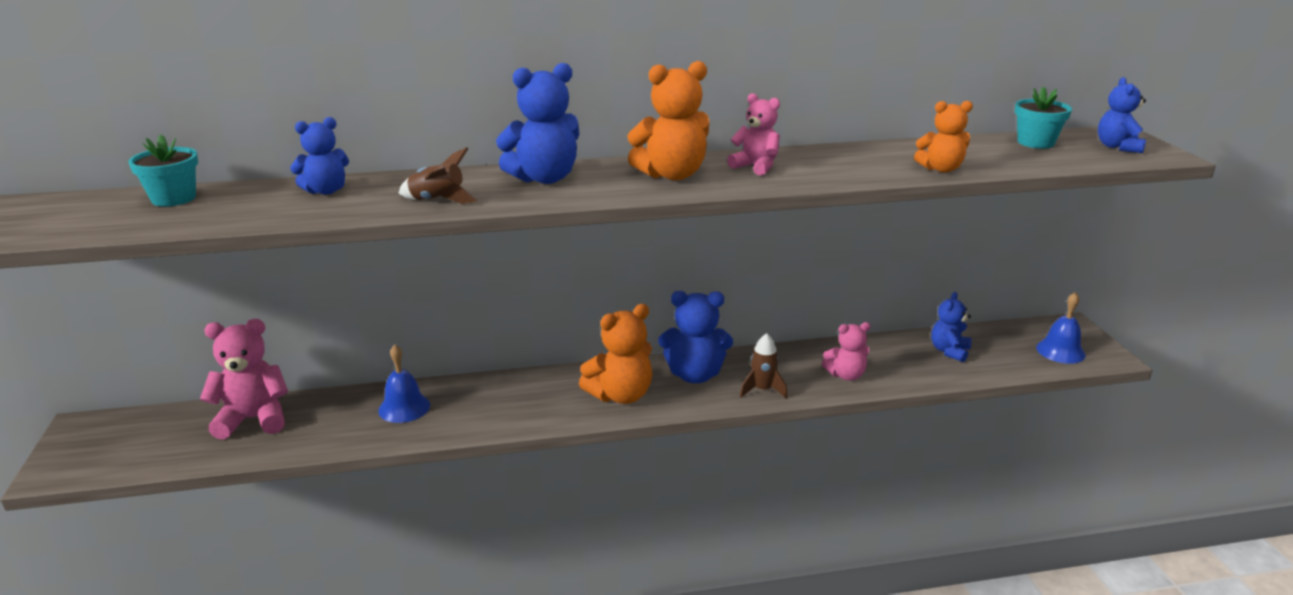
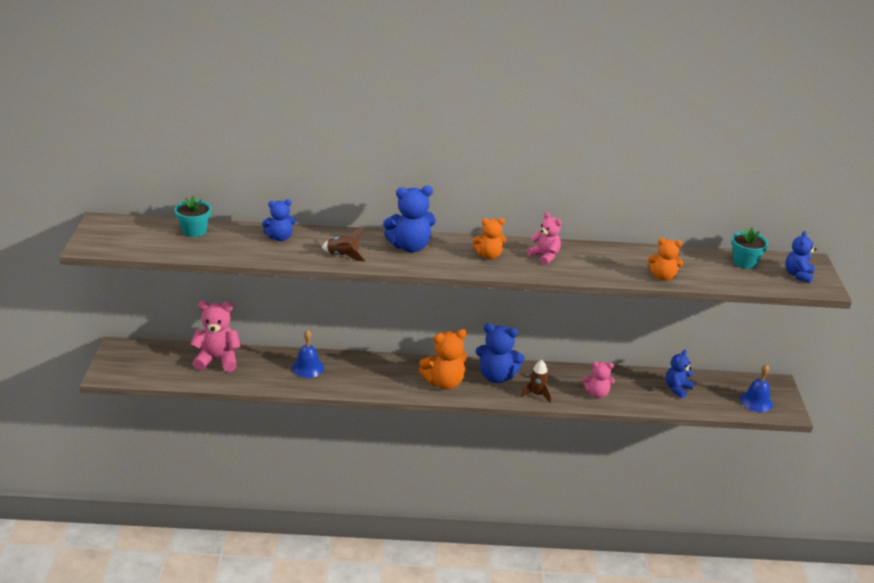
camera: 10 degrees right, 5 degrees up
orange teddy bear [627,61,709,180] -> orange teddy bear [473,218,506,259], size x0.63

